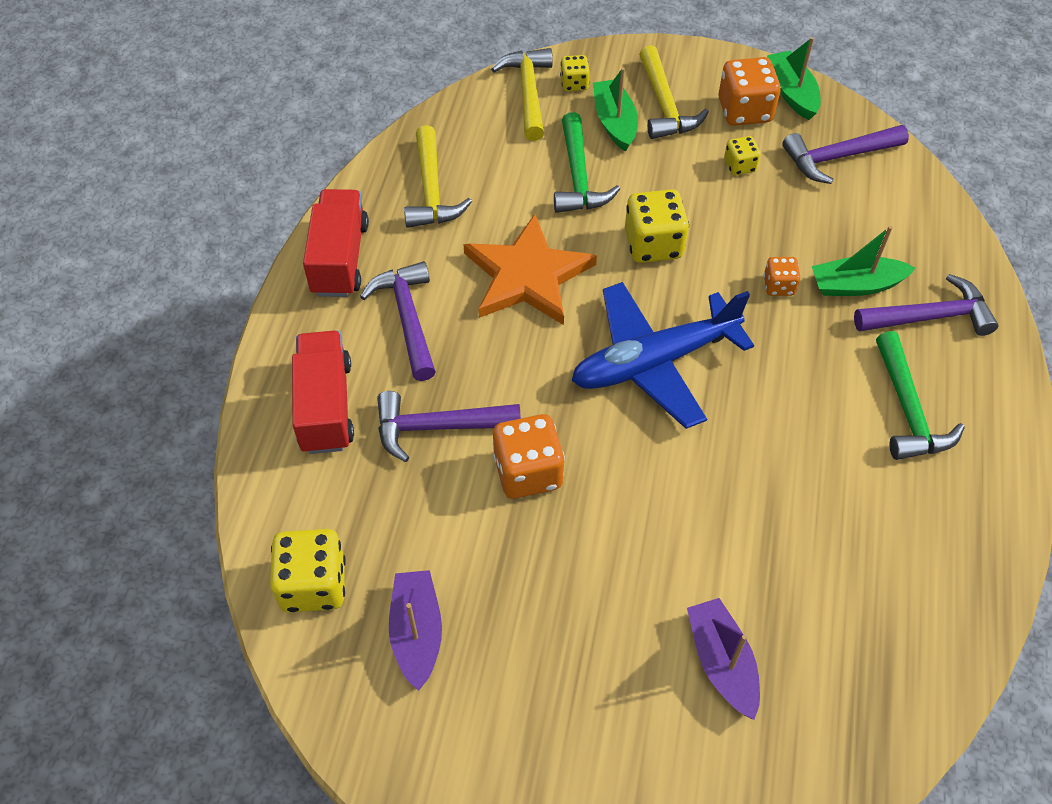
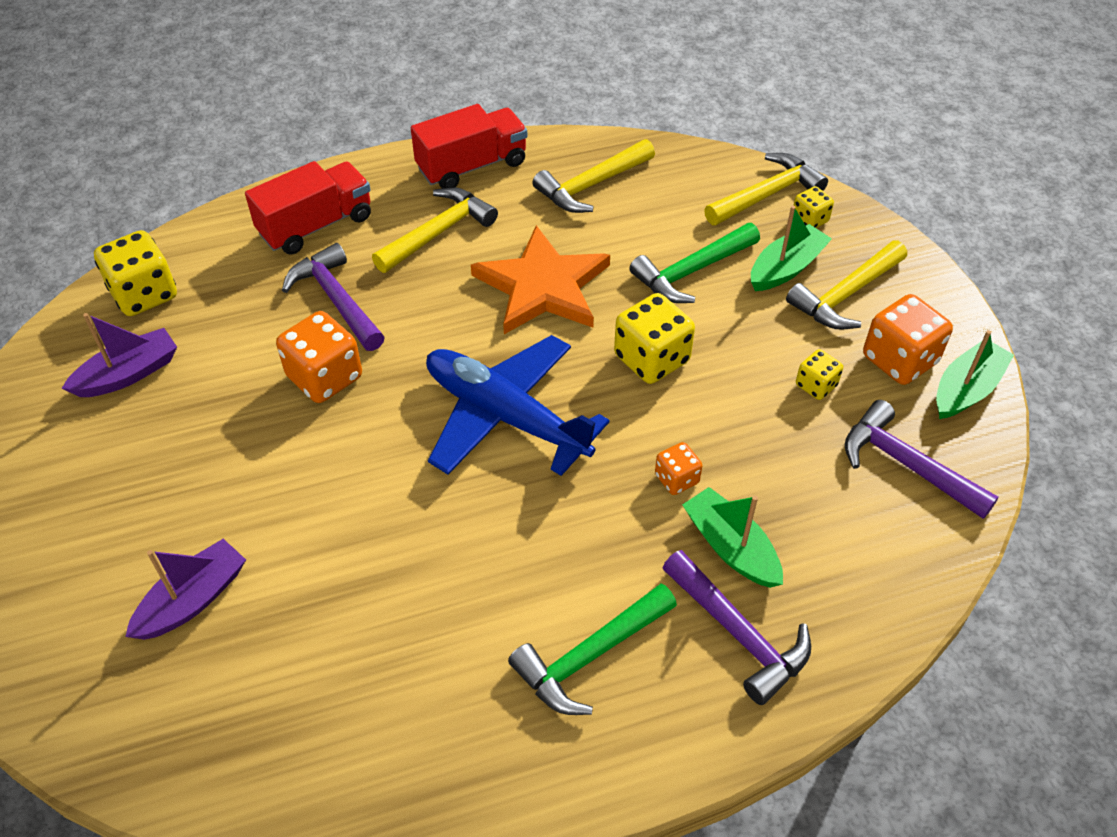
camera: 60 degrees right, 5 degrees down
purple hammer [360,261,436,381] -> yellow hammer [372,187,498,273]

